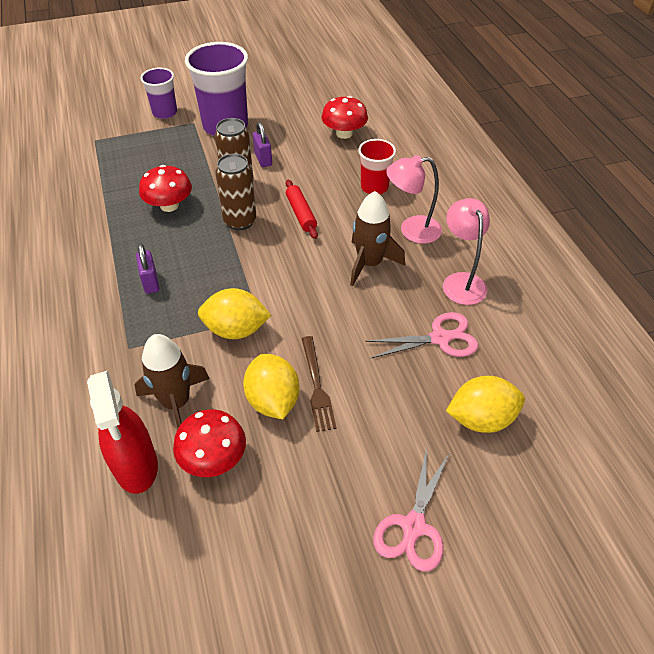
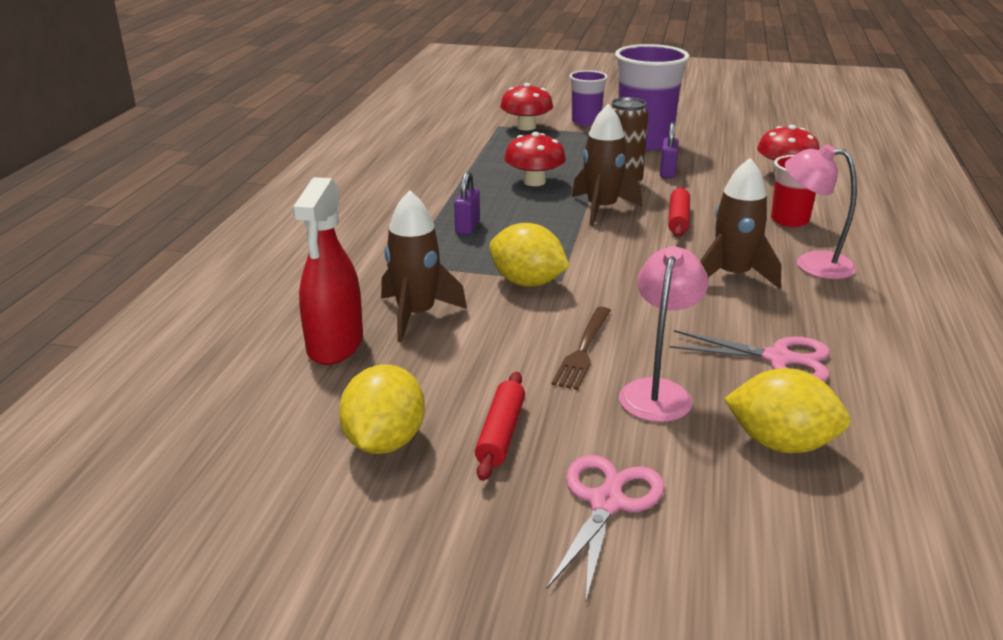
camera: 30 degrees right, 20 degrees down
red mushroom [173,409,246,477] -> red mushroom moved to [500,83,553,131]
brown can [216,154,256,230] -> brown rocket [572,104,642,226]
yellow lemon [243,354,300,419] -> yellow lemon moved to [339,364,425,454]
pink scissors [373,448,450,571] -> pink scissors turned 150 degrees clockwise [546,455,665,601]
pink lamp [443,198,490,305] -> pink lamp moved to [619,246,709,422]
none -> red rolling pin [475,372,525,481]

